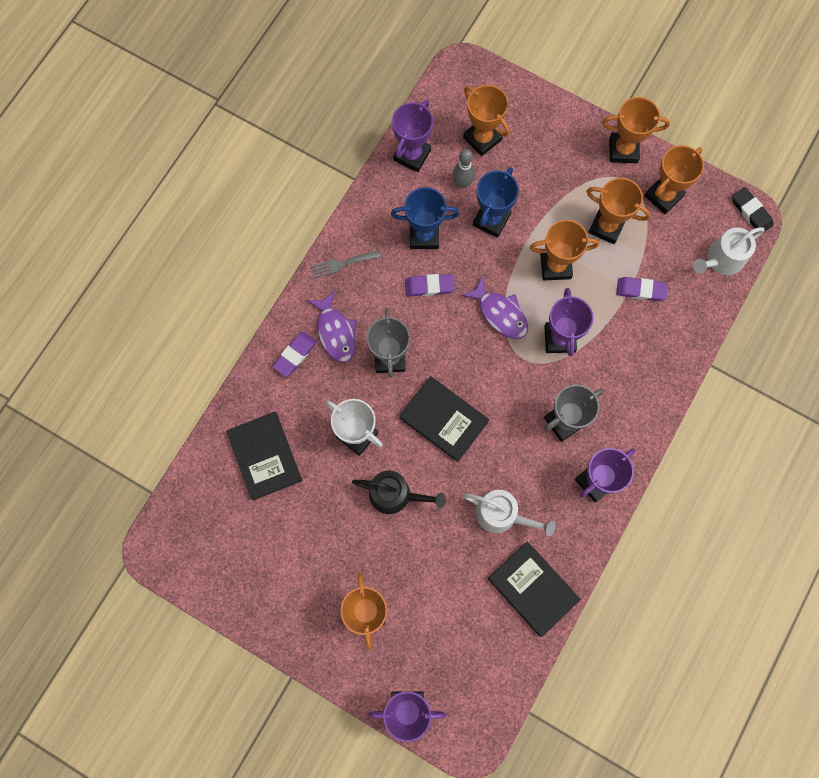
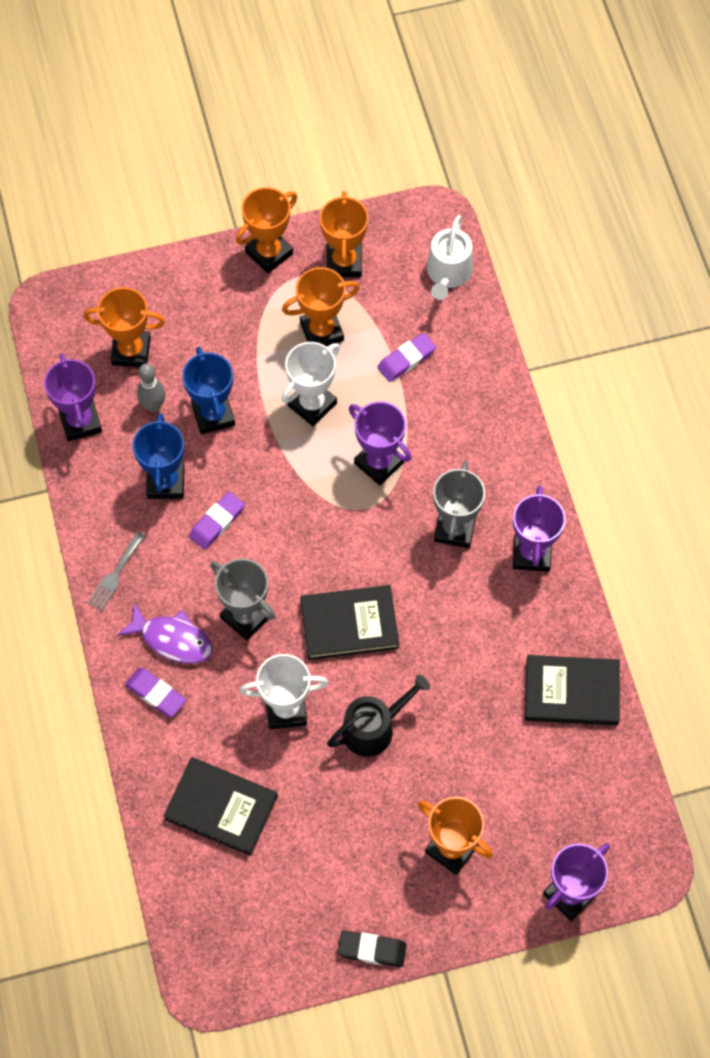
camera: 45 degrees left, 10 degrees down
purple eraser [272,332,317,377] -> purple eraser turned 45 degrees counterclockwise [125,668,186,717]
blue trophy [391,187,460,249] -> blue trophy turned 45 degrees counterclockwise [132,413,185,499]
purple fish [461,276,528,339] -> none
white watering can [463,490,555,536] -> none
orange trophy [530,220,599,281] -> white trophy [282,342,340,426]
black eraser [732,187,773,234] -> black eraser moved to [338,931,407,967]

